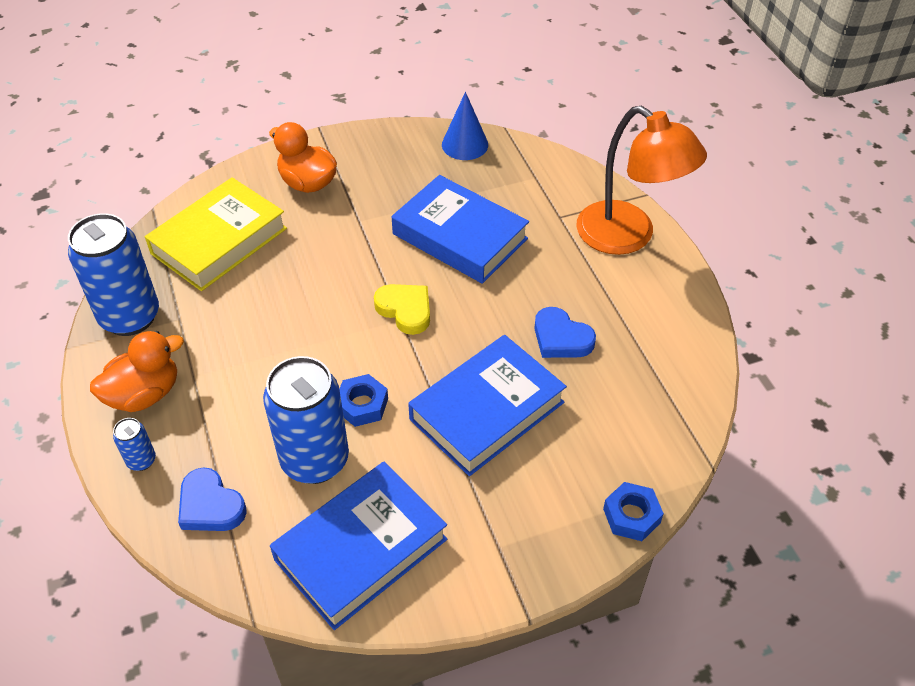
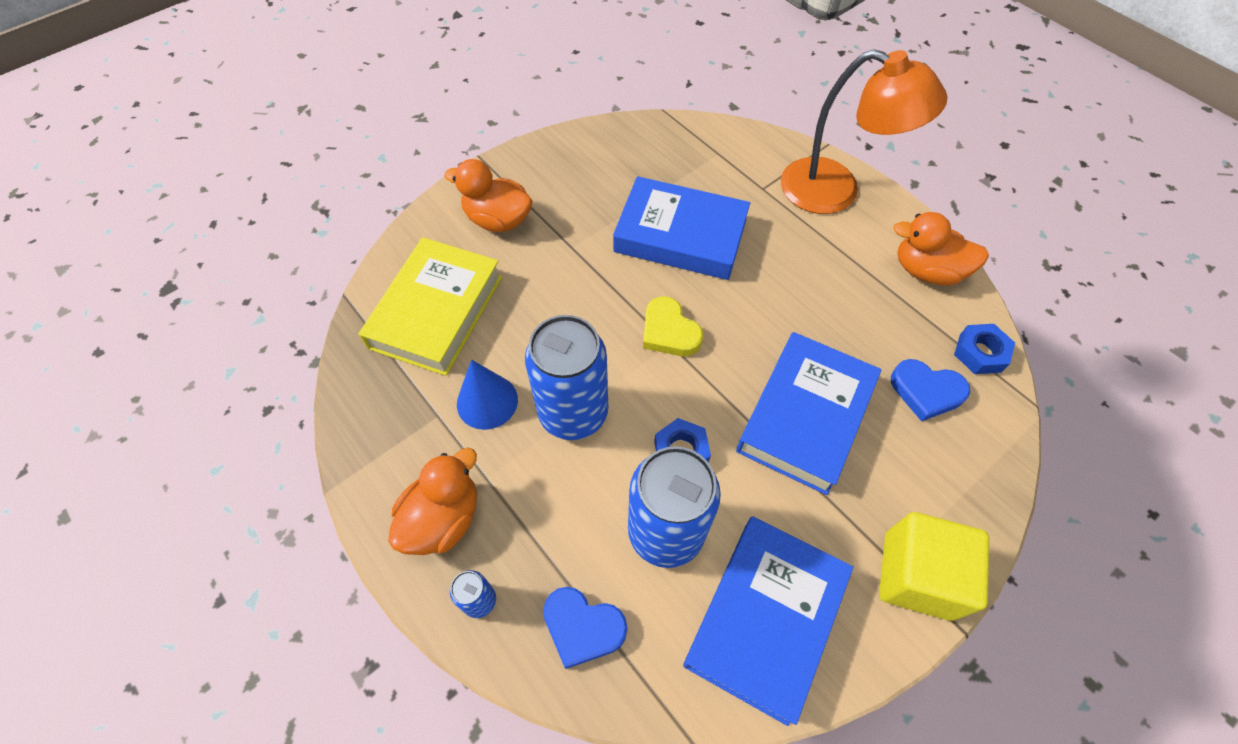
camera: 20 degrees left, 10 degrees up
blue can [68,213,159,336] -> blue can moved to [525,315,608,440]
yellow heart [374,284,430,335] -> yellow heart turned 150 degrees counterclockwise [643,296,703,356]
blue cone [442,92,488,160] -> blue cone moved to [457,360,518,430]
blue heart [534,307,596,358] -> blue heart moved to [891,359,970,421]
blue nut [603,482,664,541] -> blue nut moved to [954,324,1015,374]
none -> yellow cube [879,512,989,621]
none -> orange duck [893,212,989,285]

